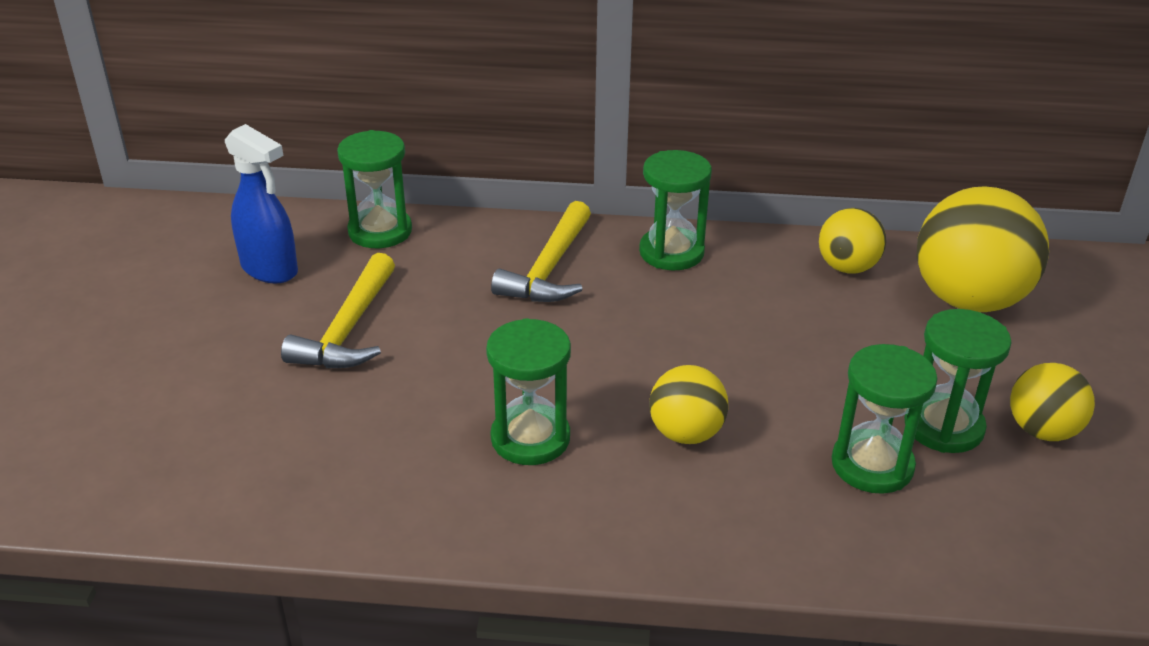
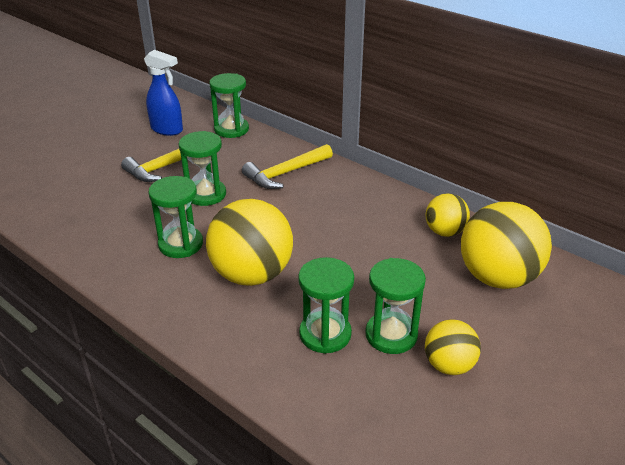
camera: 35 degrees right, 0 degrees up
blue spray bottle [225,124,298,283] -> blue spray bottle turned 45 degrees counterclockwise [144,50,183,136]
green hourglass [639,150,712,270] -> green hourglass moved to [179,131,226,206]
yellow ball [649,365,728,444] -> yellow ball [206,199,293,286], size x1.81

